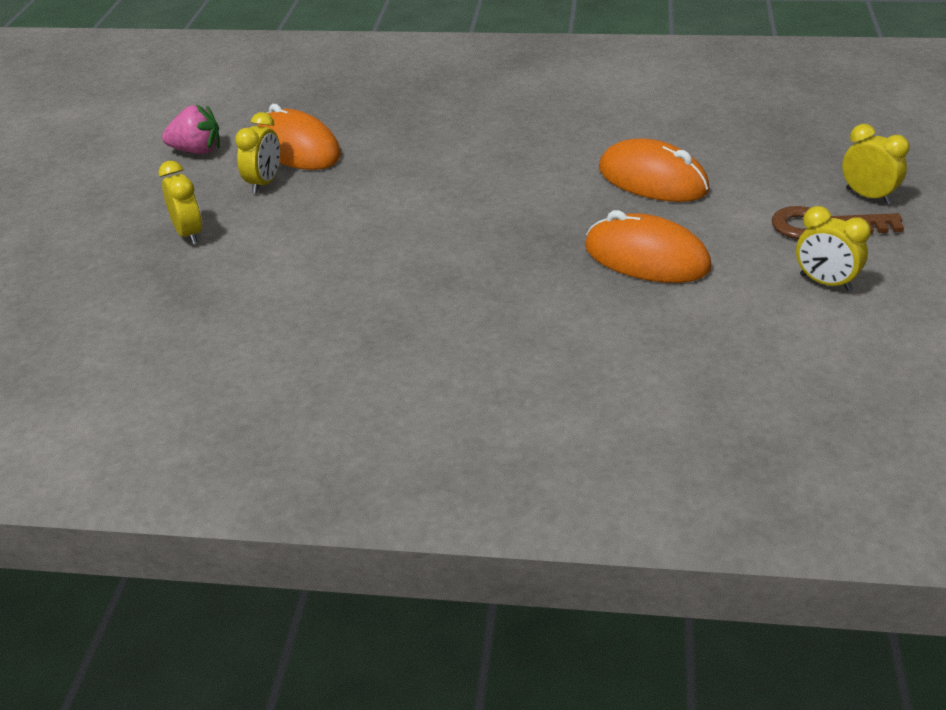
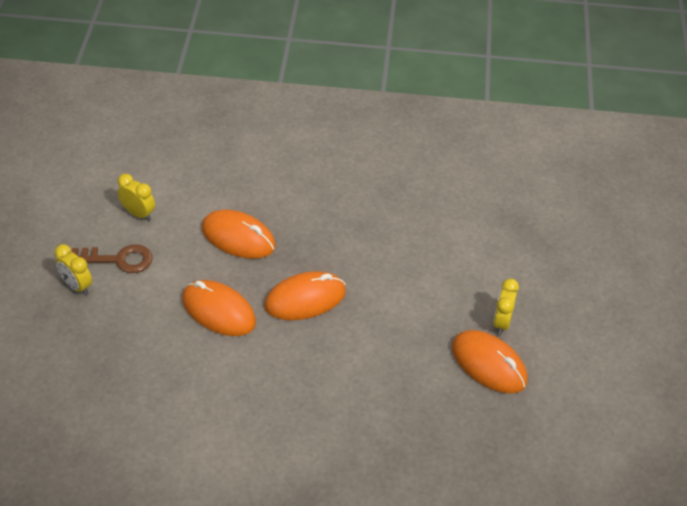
camera: 175 degrees right, 10 degrees up
yellow clock [158,161,202,245] -> none
pink strawberry [162,105,220,154] -> none
none -> orange mouse [264,271,346,320]

